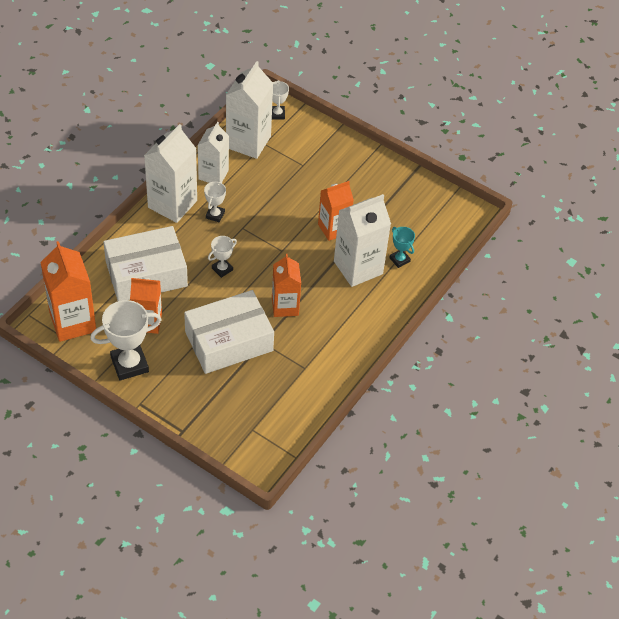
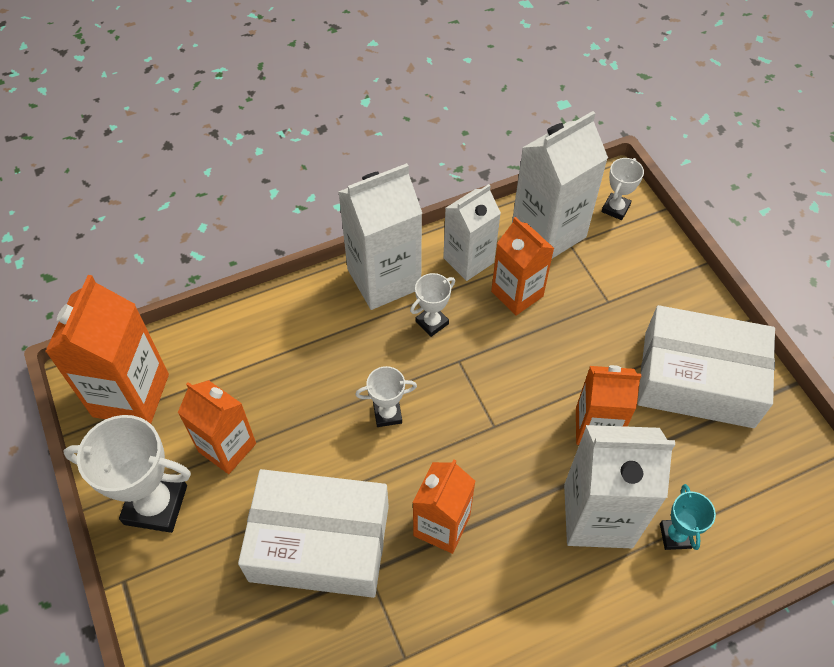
camera: 35 degrees right, 5 degrees up
white box [103,226,188,301] -> white box moved to [638,305,775,428]
none -> orange carton [491,217,554,316]

